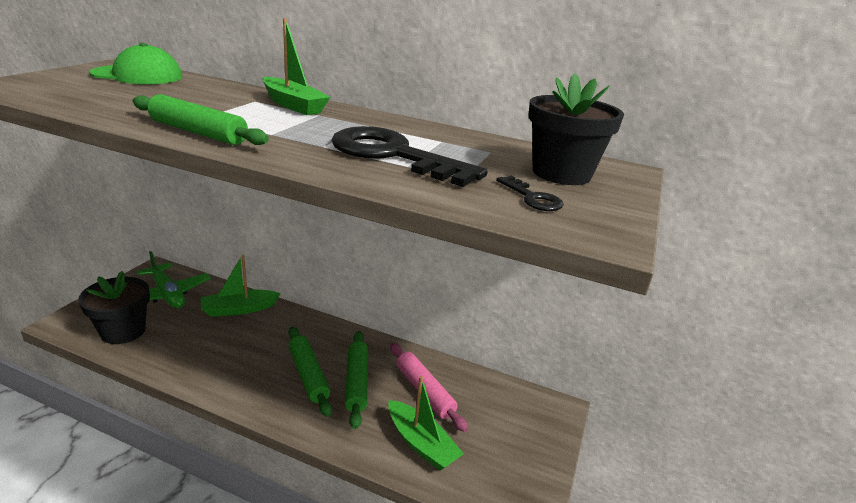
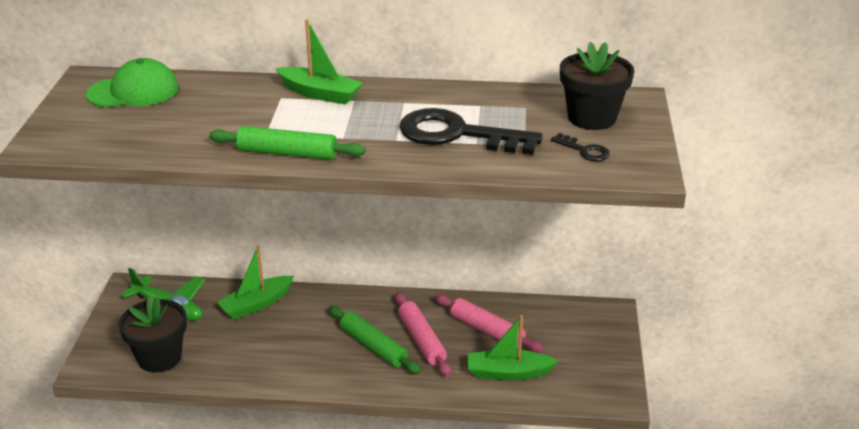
camera: 15 degrees left, 5 degrees up
green rolling pin [345,331,368,429] -> pink rolling pin [395,292,451,377]
green boat [388,376,464,471] -> green boat turned 150 degrees clockwise [468,315,558,380]

